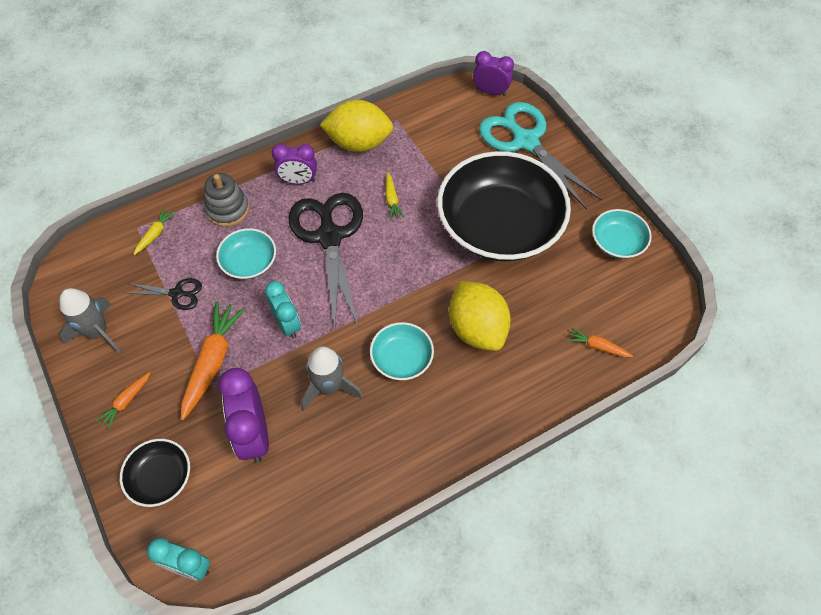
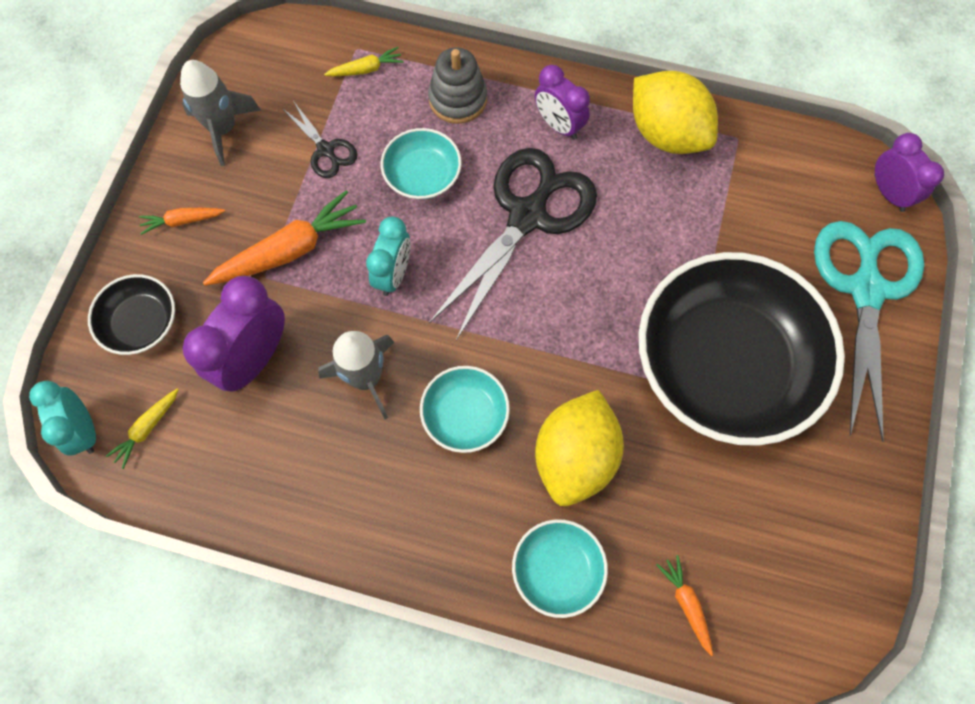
camera: 45 degrees right, 10 degrees up
yellow carrot [385,172,404,220] -> yellow carrot moved to [106,389,179,469]
turquoise bowl [592,209,652,259] -> turquoise bowl moved to [512,519,608,618]

